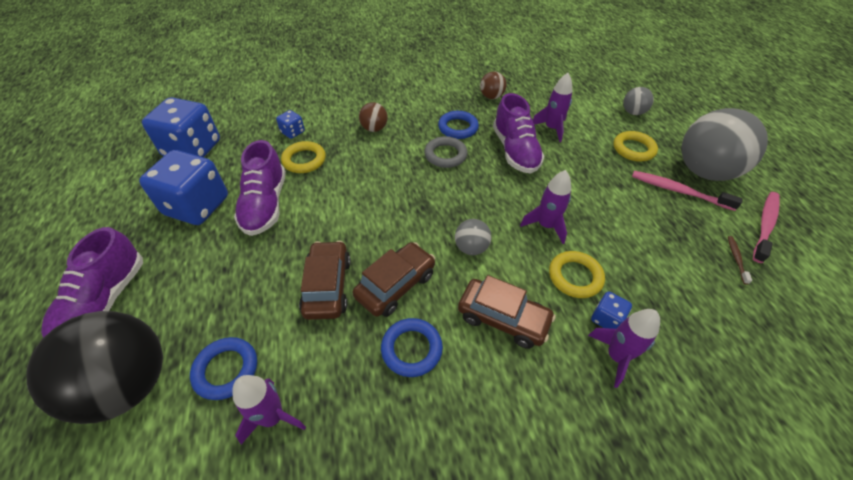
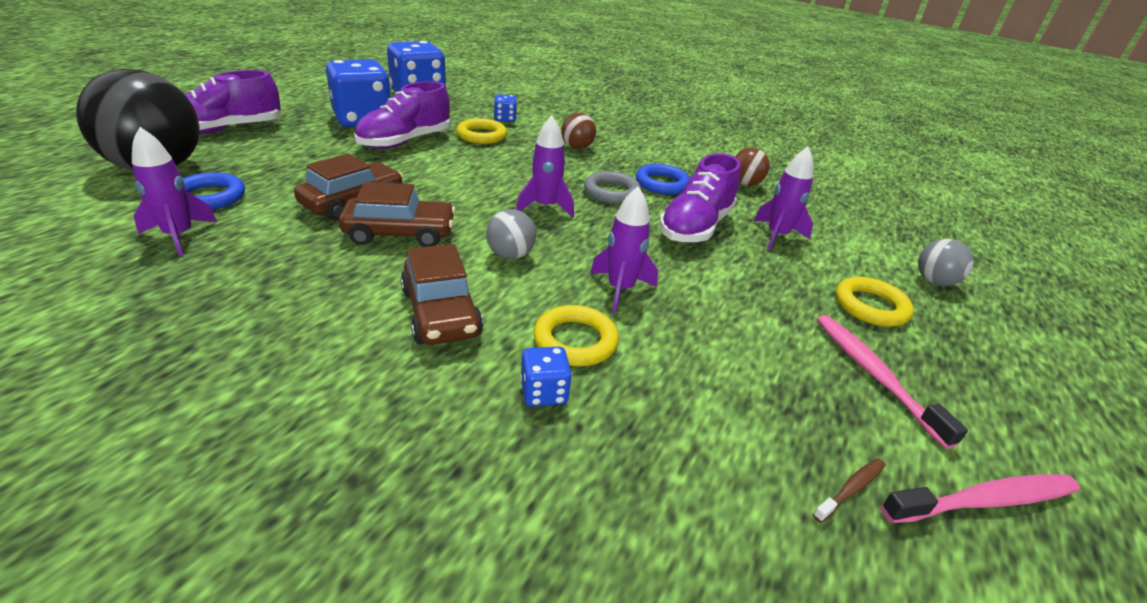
camera: 40 degrees right, 15 degrees down
blue ring [381,318,443,377] -> none
purple rocket [588,309,660,388] -> purple rocket moved to [516,116,574,218]
grey ball [681,108,768,181] -> none

